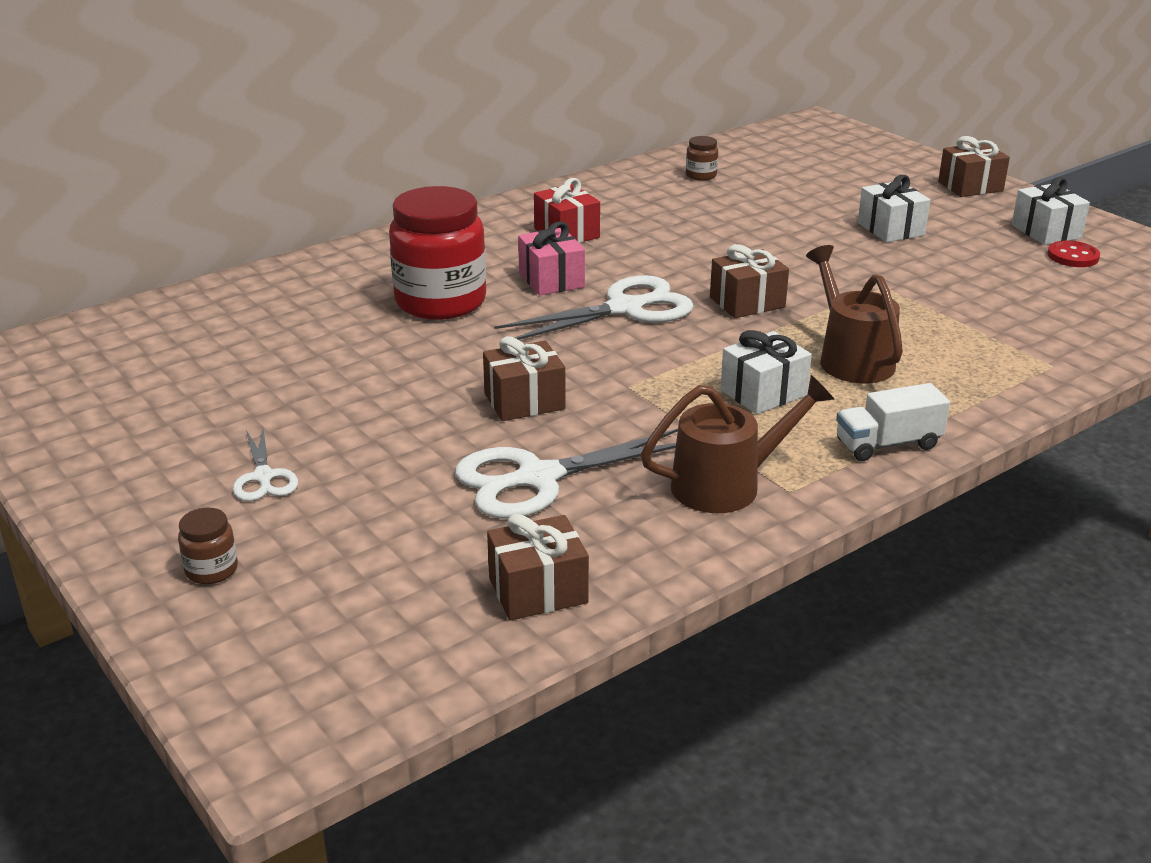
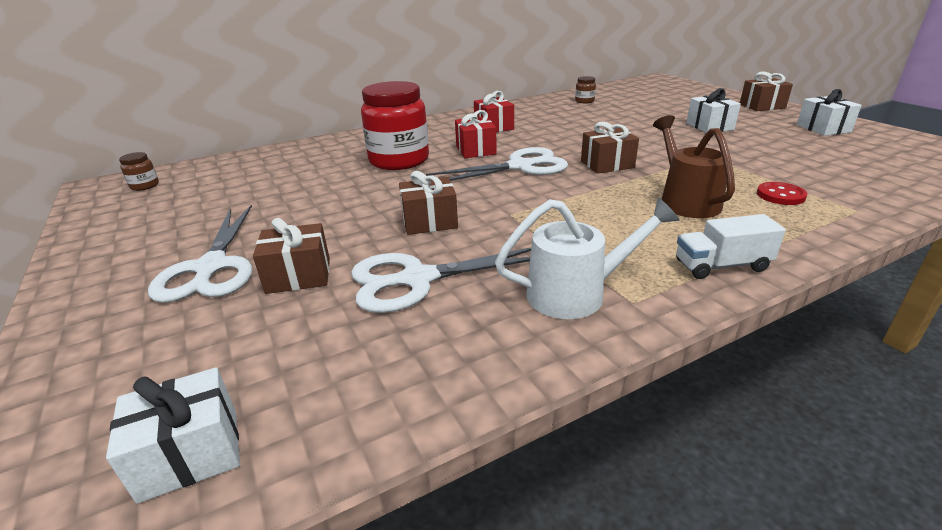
camera: 10 degrees right, 0 degrees up
brown jar [178,508,238,584] -> brown jar moved to [119,152,159,191]
white scissors [233,428,298,501] -> white scissors [148,205,252,303], size x1.85
brown gift [487,514,589,621] -> brown gift moved to [253,218,330,294]
pink gift [518,222,585,296] -> red gift [455,110,497,158]
brown watering can [641,375,835,513] -> white watering can [495,198,680,319]
white gift [720,330,812,414] -> white gift moved to [106,367,240,504]
red button [1048,241,1100,267] -> red button moved to [757,182,807,205]

